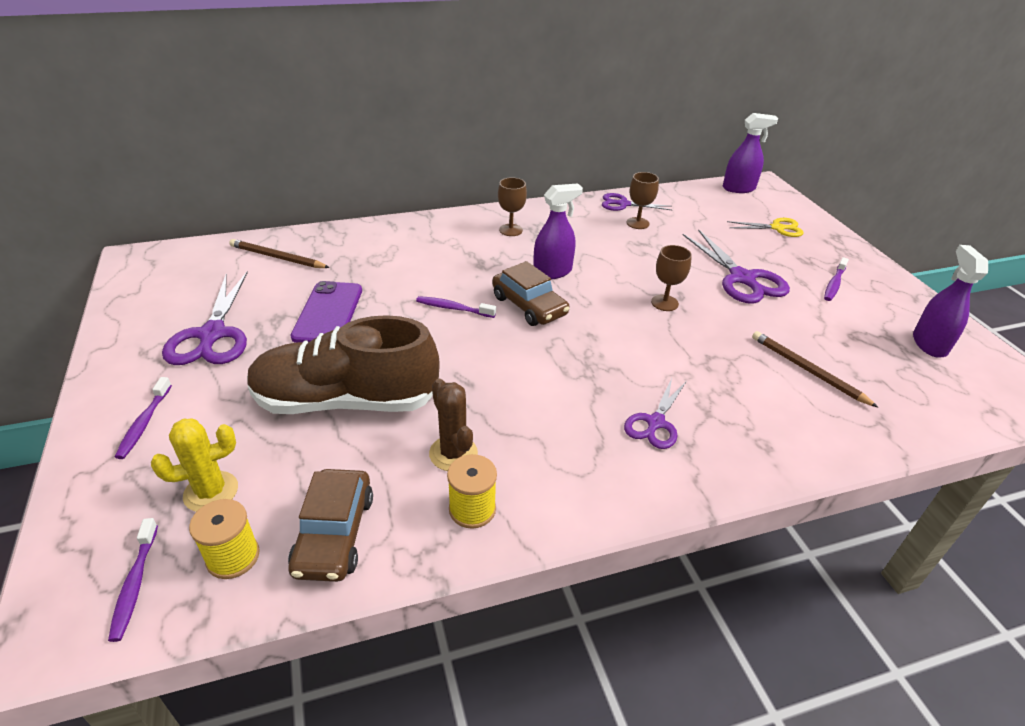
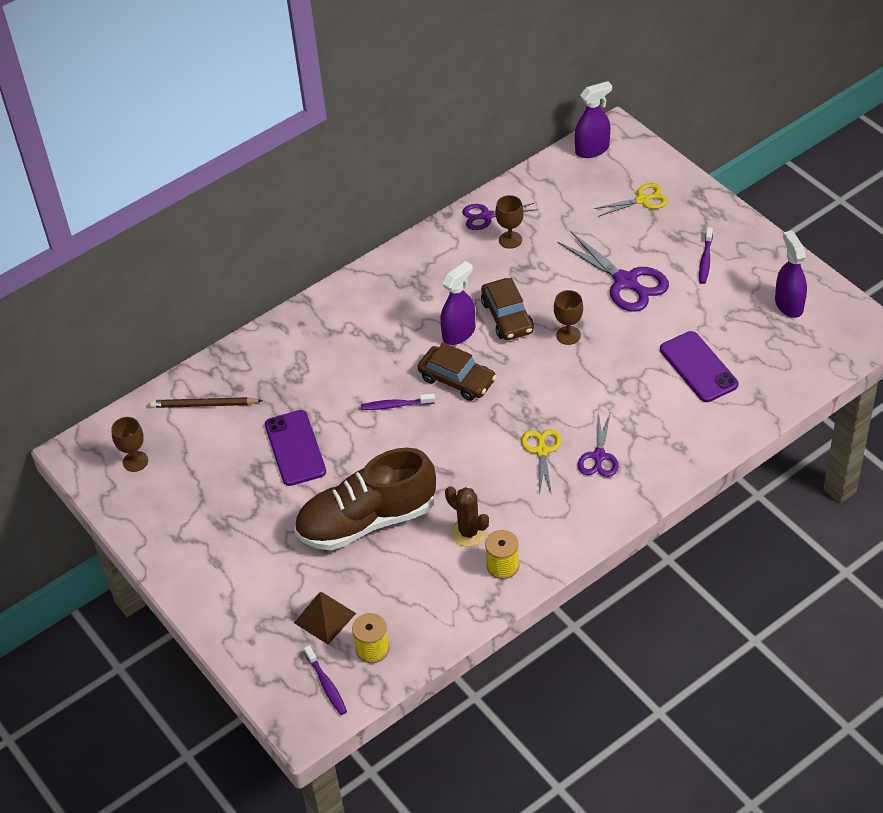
camera: 15 degrees left, 10 degrees up
purple toothbrush [115,377,172,459] -> none
yellow cactus [151,419,238,512] -> brown pyramid [294,592,356,645]
purple scissors [162,272,248,365] -> none
brown car [288,469,373,582] -> brown car moved to [481,278,534,340]
brown goblet [498,177,527,236] -> brown goblet moved to [111,417,148,472]
brown pencil [752,331,878,407] -> purple phone [660,331,738,402]
none -> yellow scissors [521,429,561,495]

